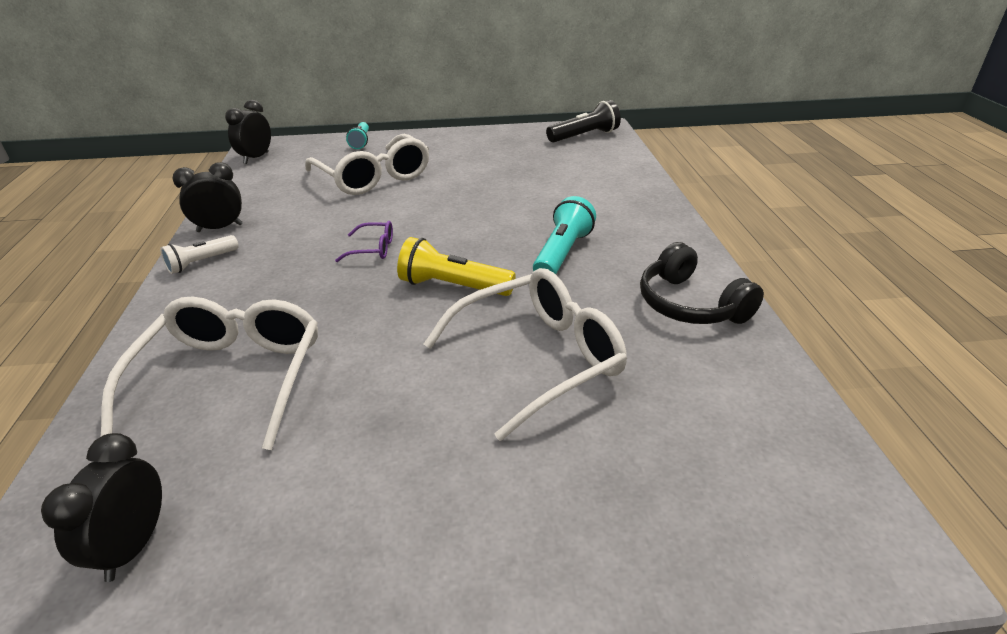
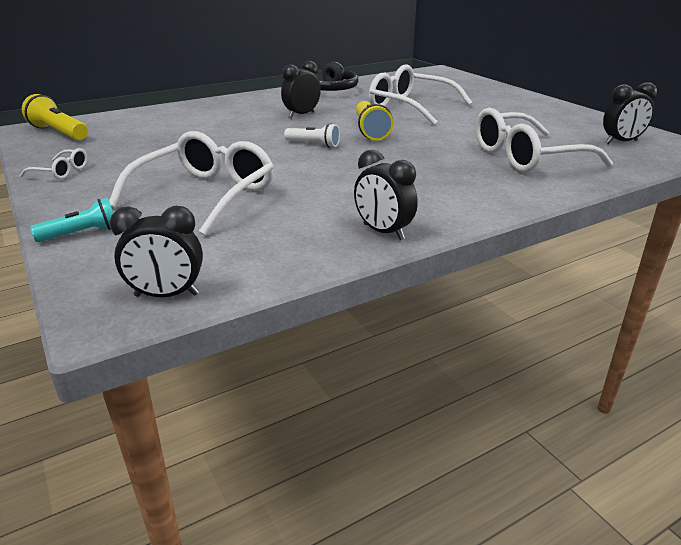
camera: 115 degrees left, 5 degrees down
white flashlight [160,235,239,274] -> white flashlight moved to [284,123,340,148]
purple glasses [335,221,393,262] -> none
turquoise flashlight [533,196,596,274] -> black clock [281,61,321,118]
black flashlight [546,100,621,143] -> yellow flashlight [22,94,88,140]
none -> white glasses [20,148,87,179]

